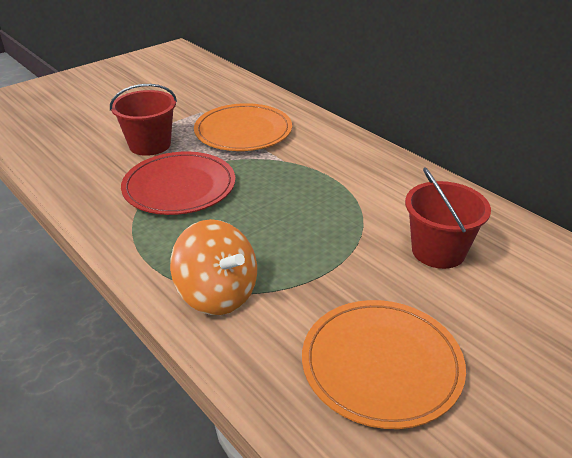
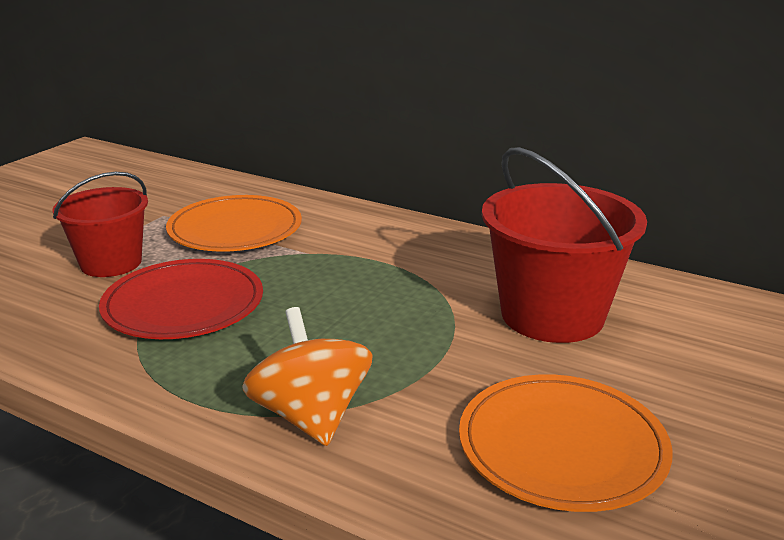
camera: 20 degrees left, 10 degrees down
orange spinning top [170,219,257,315] -> orange spinning top turned 135 degrees counterclockwise [242,307,373,446]
red bucket [405,167,491,269] -> red bucket [482,147,647,343], size x1.54

